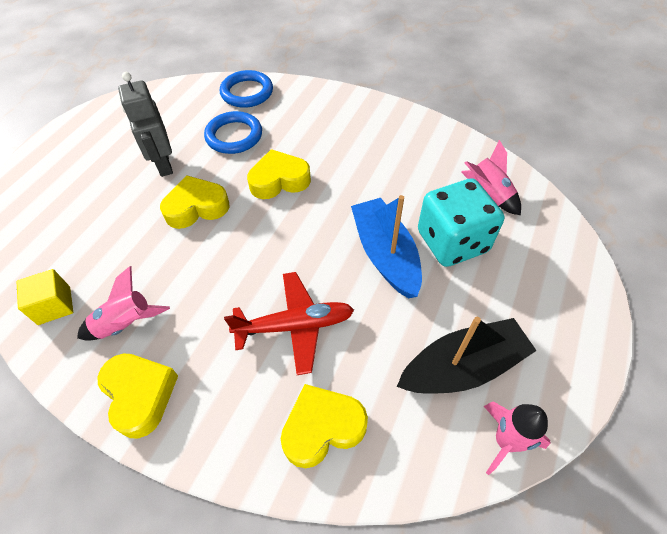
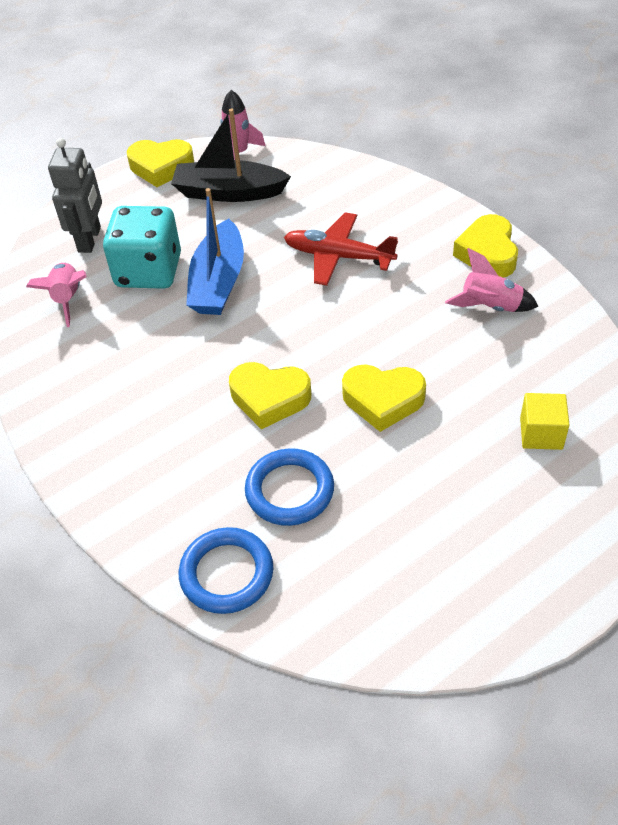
camera: 150 degrees left, 5 degrees down
yellow cube [17,269,73,325] -> yellow cube moved to [520,393,569,450]
grey robot [118,72,173,177] -> grey robot moved to [48,138,102,253]
yellow heart [281,384,368,468] -> yellow heart moved to [127,139,194,187]

